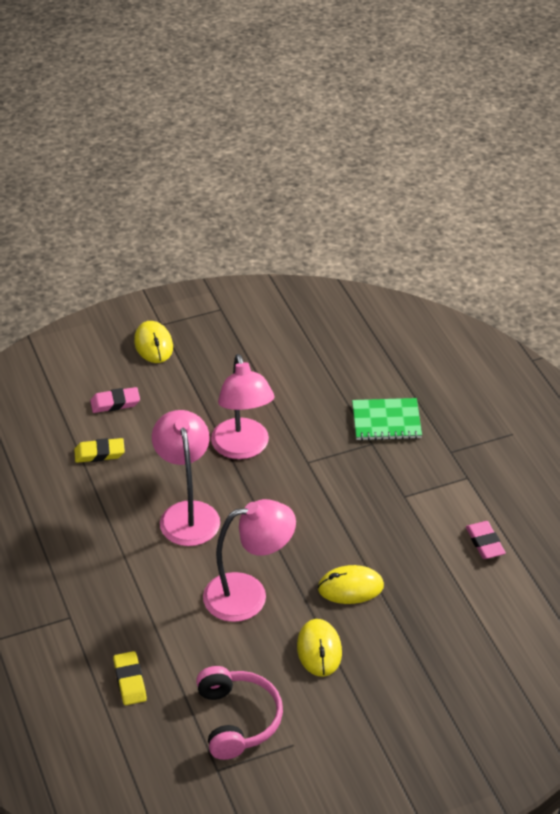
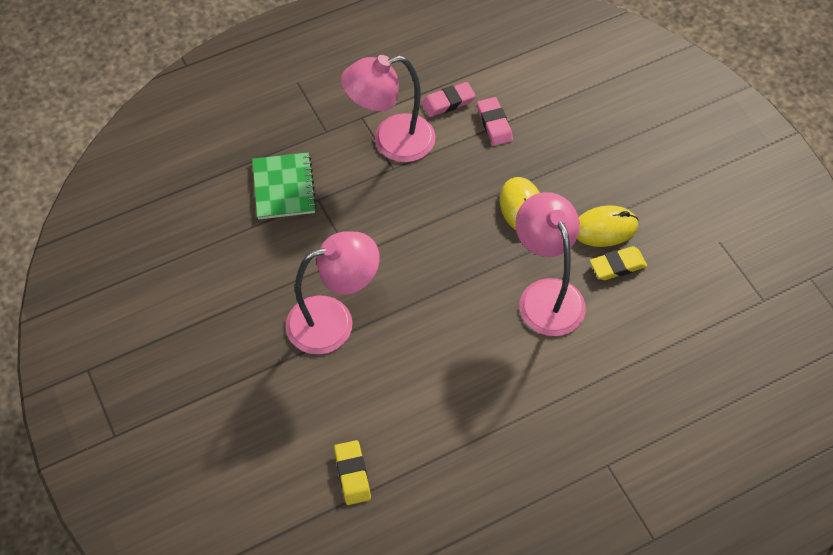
camera: 95 degrees left, 15 degrees up
pink eraser [90,387,140,413] -> pink eraser moved to [477,97,513,146]
yellow eraser [113,651,147,705] -> yellow eraser moved to [590,246,647,280]
yellow mouse [134,321,173,363] -> none
pink lamp [152,410,220,546] -> pink lamp moved to [341,55,435,162]
pink headphones [196,666,283,760] -> none

